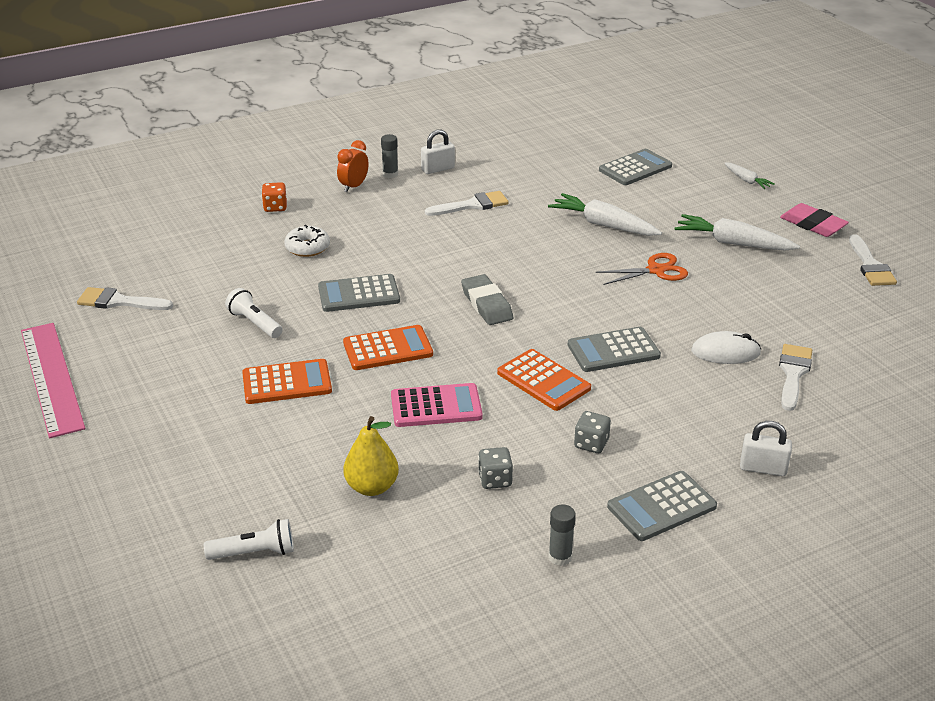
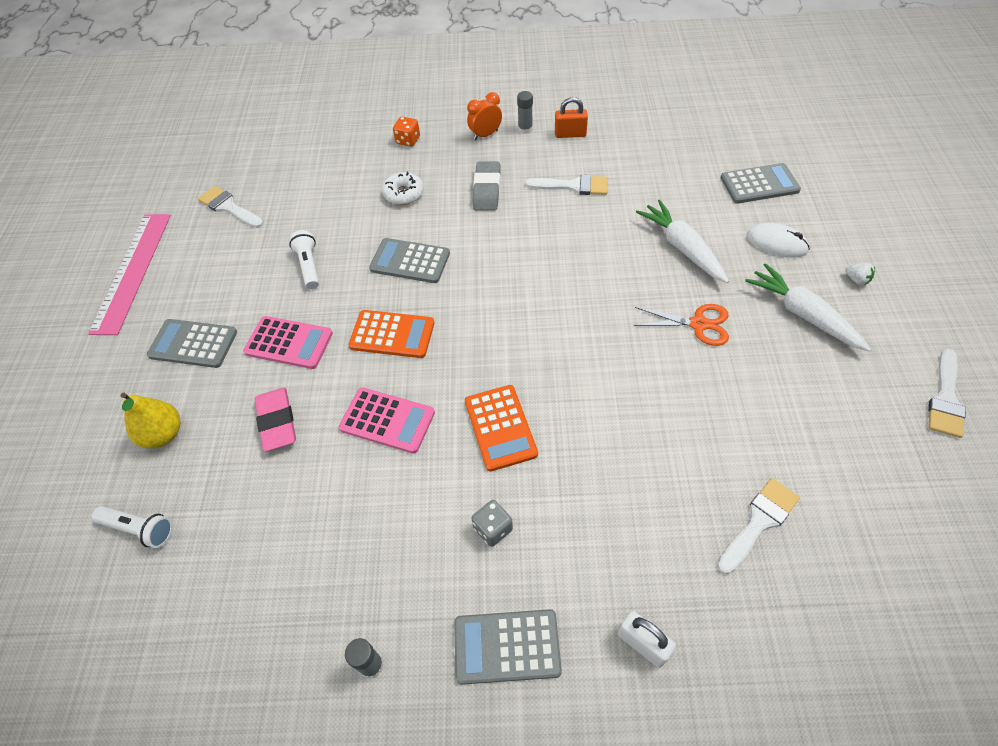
camera: 30 degrees right, 20 degrees up
orange calculator [242,359,332,404] -> pink calculator [243,316,333,369]
yellow pear [343,416,399,496] -> yellow pear moved to [120,393,180,449]
white padlock [421,129,455,174] -> orange padlock [555,97,588,138]
grey eraser [461,274,513,325] -> grey eraser moved to [473,162,500,210]
grey dice [478,447,513,489] -> none
grey calculator [568,327,661,372] -> grey calculator moved to [147,319,237,368]
white mouse [691,331,761,364] -> white mouse moved to [747,222,810,258]
white carrot [724,162,775,189] -> none
pink eraser [780,203,849,237] -> pink eraser moved to [255,388,296,452]
none -> white strawberry [845,263,875,286]

